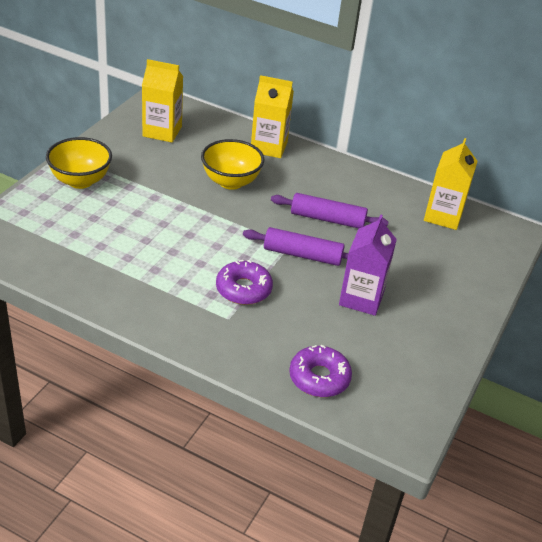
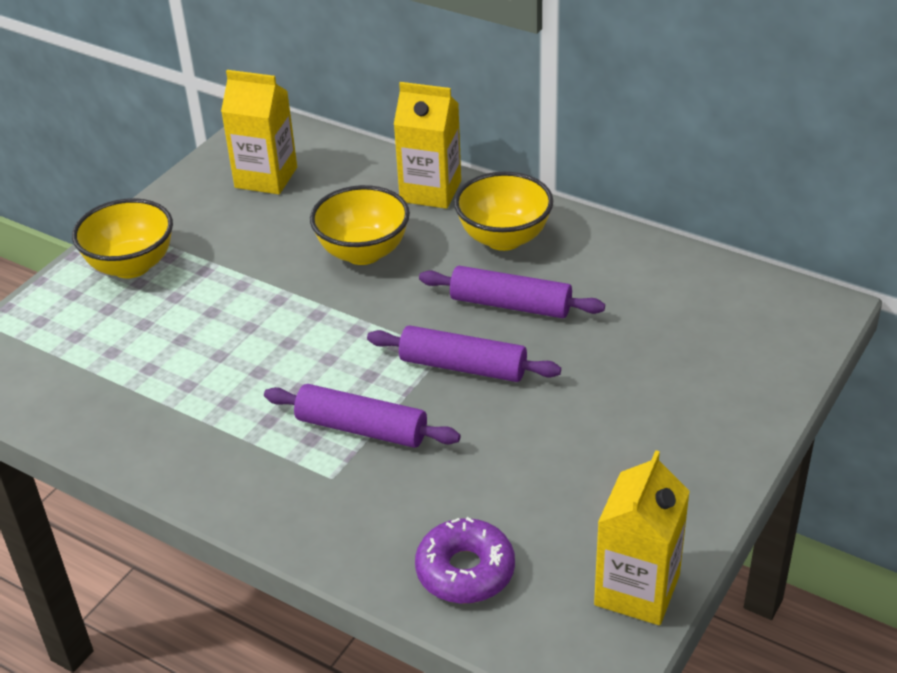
camera: 10 degrees right, 0 degrees up
purple donut [216,260,273,305] -> purple rolling pin [264,384,461,448]
purple carton [339,215,397,316] -> none
yellow carton [424,138,478,230] -> yellow carton moved to [594,450,690,625]
none -> yellow bowl [454,172,553,251]

